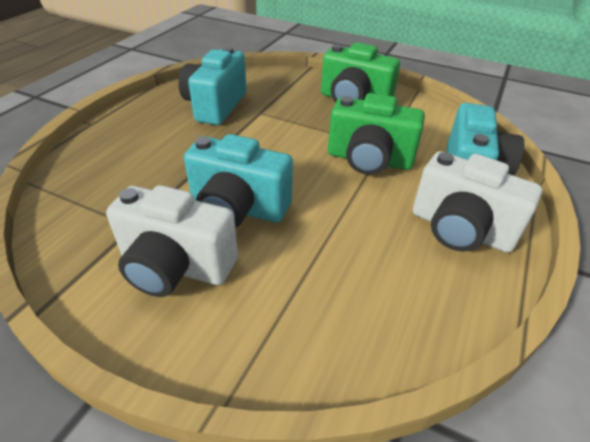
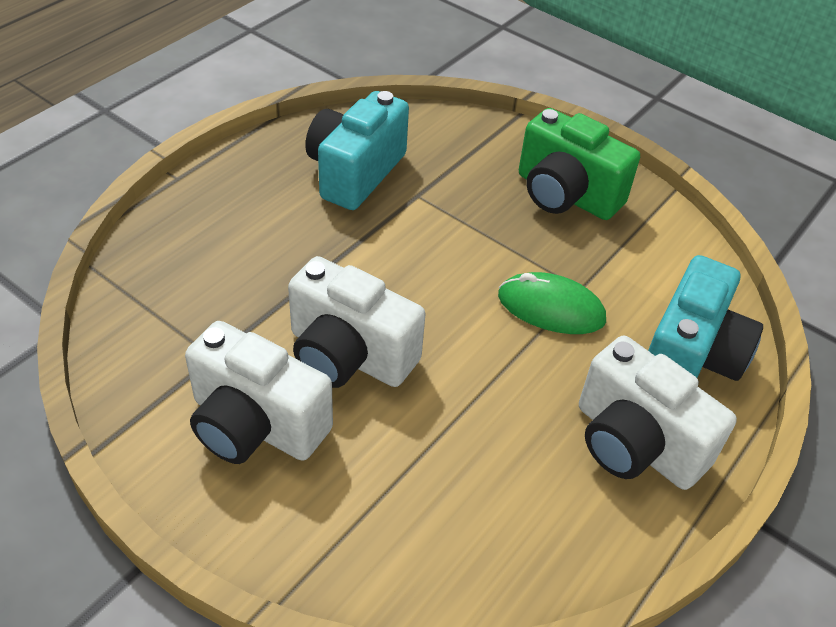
camera: 10 degrees right, 5 degrees up
turquoise camera [184,134,293,228] -> white camera [288,256,425,388]
green camera [328,93,425,175] -> green mouse [498,272,606,334]

